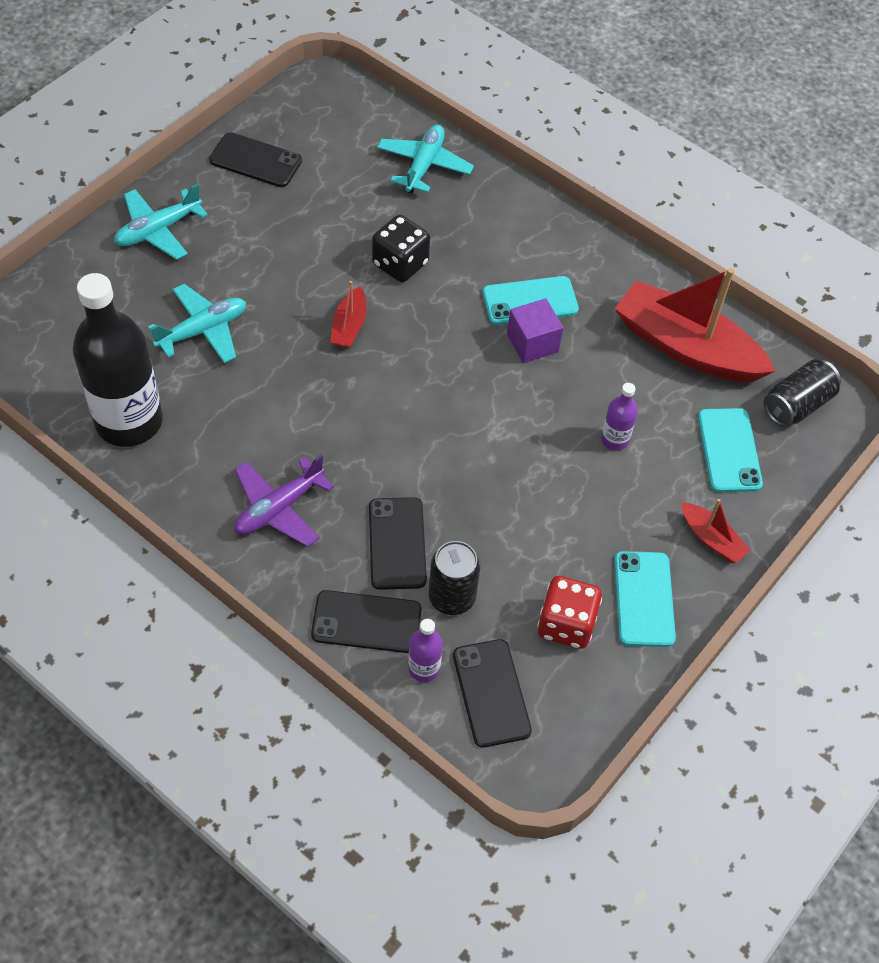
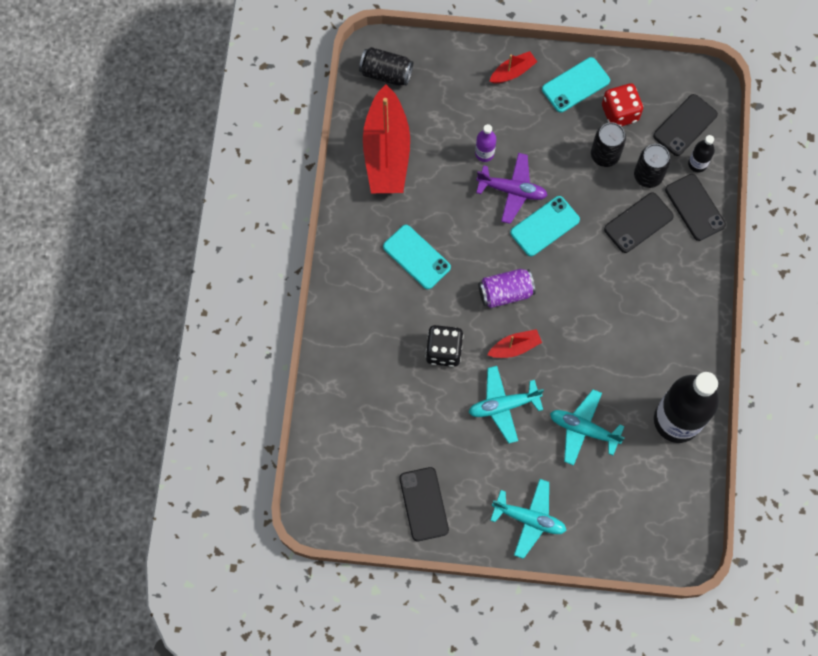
camera: 120 degrees left, 15 degrees up
purple plane [234,455,334,547] -> purple plane moved to [476,153,548,224]
turquoise plane [377,125,474,193] -> turquoise plane moved to [468,366,544,443]
purple bottle [408,619,443,682] -> black bottle [688,135,715,172]
purple cube [507,298,563,363] -> none
red boat [681,499,751,563] -> red boat turned 45 degrees clockwise [489,51,537,84]
turquoise phone [698,408,763,492] -> turquoise phone moved to [510,196,580,256]
none -> purple can [478,269,535,308]
none -> black can [591,122,626,167]

